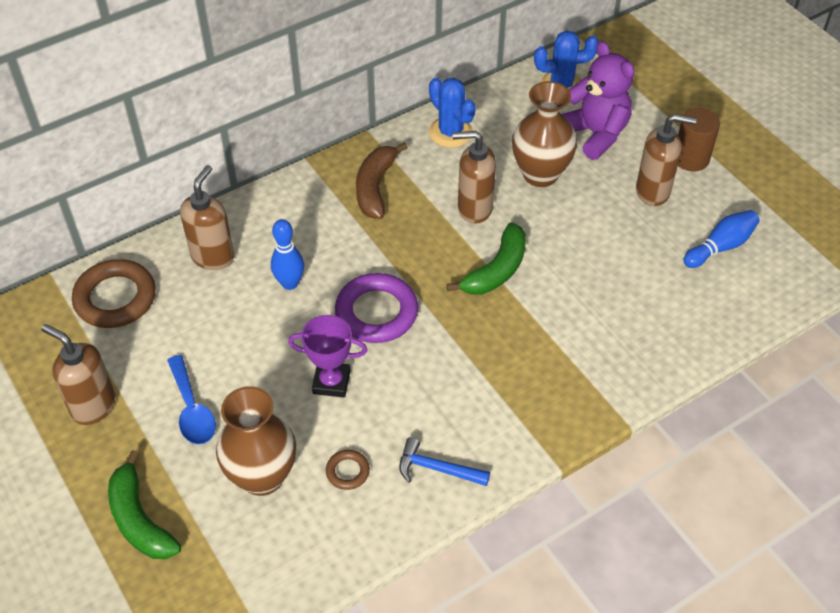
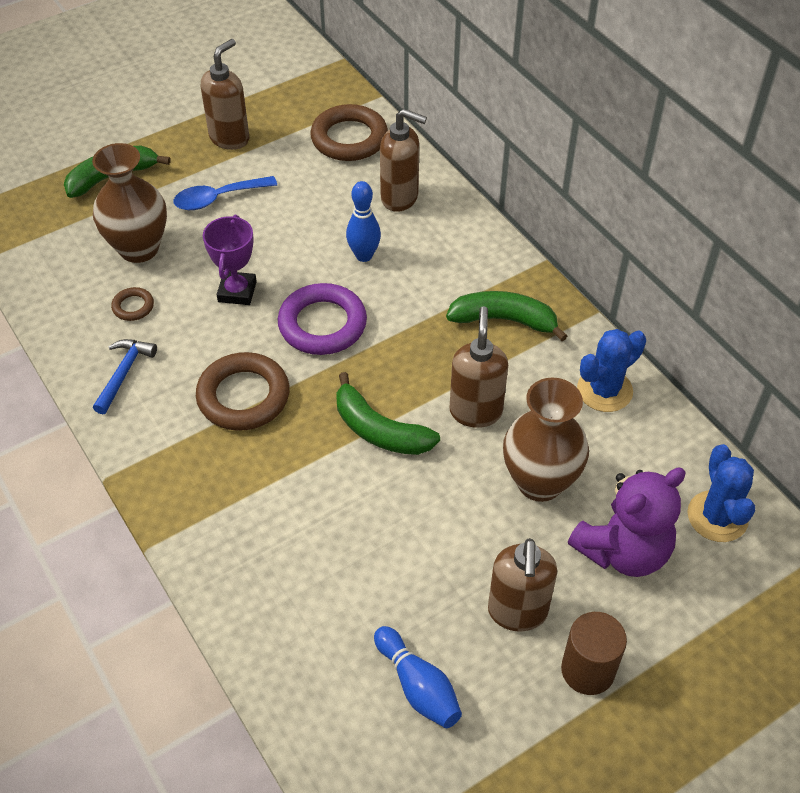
camera: 90 degrees right, 0 degrees up
brown banana [356,142,408,219] -> green banana [446,291,567,341]
none -> brown ring [196,352,290,431]

